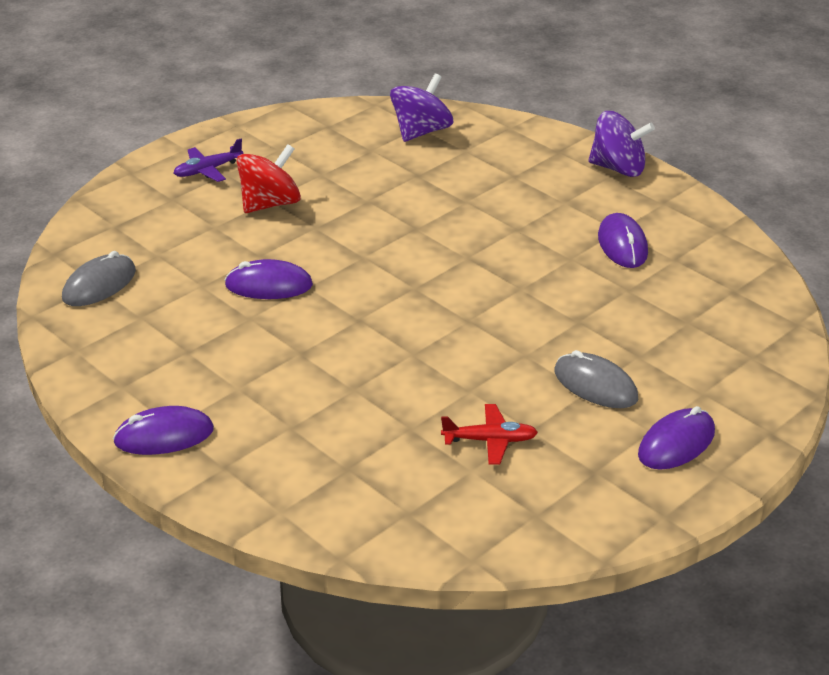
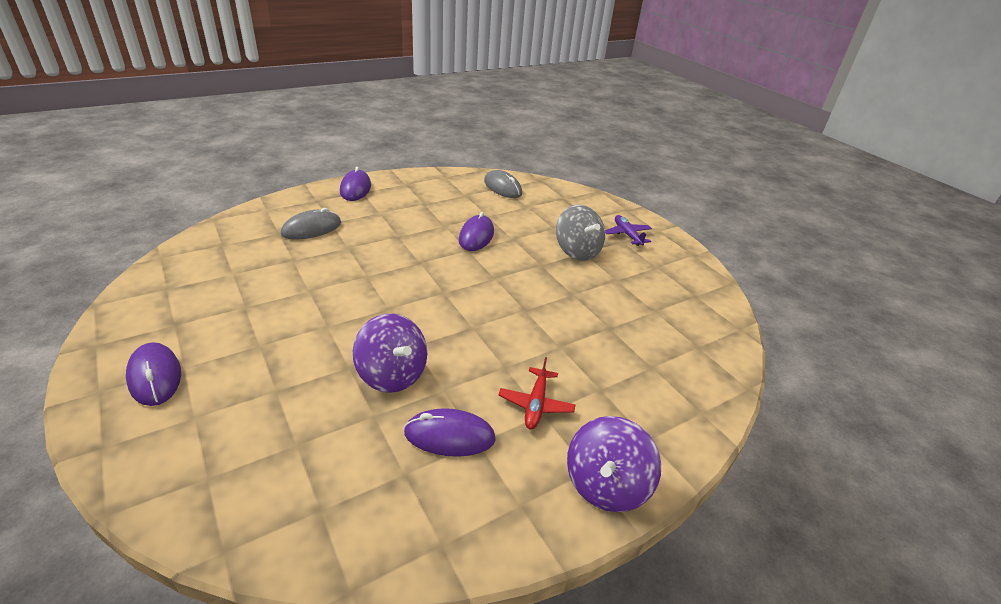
camera: 100 degrees right, 0 degrees up
red spinning top [237,144,301,213] -> grey spinning top [556,205,605,261]
purple spinning top [390,74,453,142] -> purple spinning top moved to [353,314,427,393]
red plane [441,404,538,465] -> red plane moved to [498,357,576,429]
grey mouse [555,350,638,408] -> grey mouse moved to [281,208,341,240]

